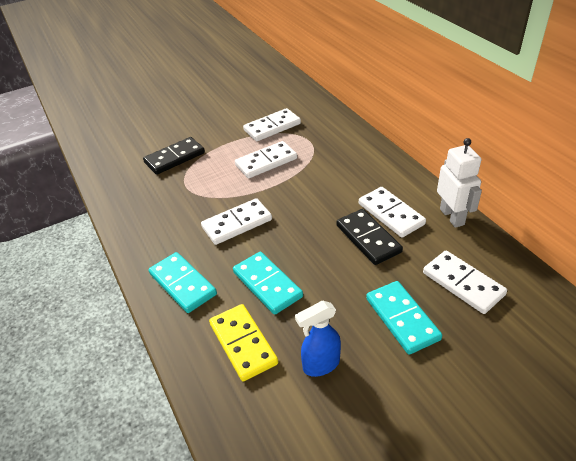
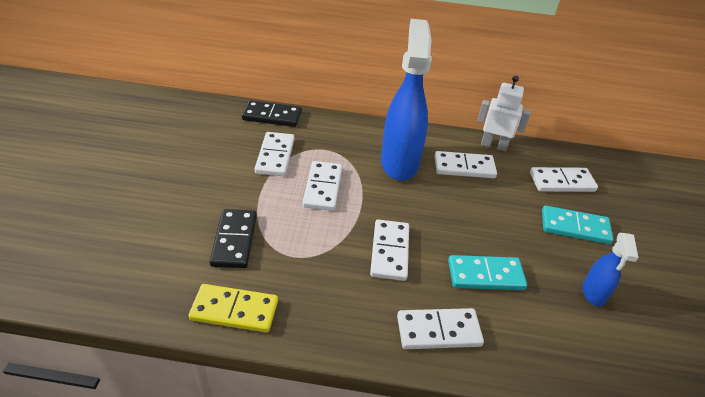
camera: 60 degrees left, 0 degrees up
turquoise domino [148,252,217,313] -> white domino [397,308,484,349]
yellow domino [209,304,278,382] -> yellow domino moved to [189,284,278,333]
black domino [336,209,403,265] -> black domino moved to [242,100,301,127]
none -> blue spray bottle [381,19,432,181]

